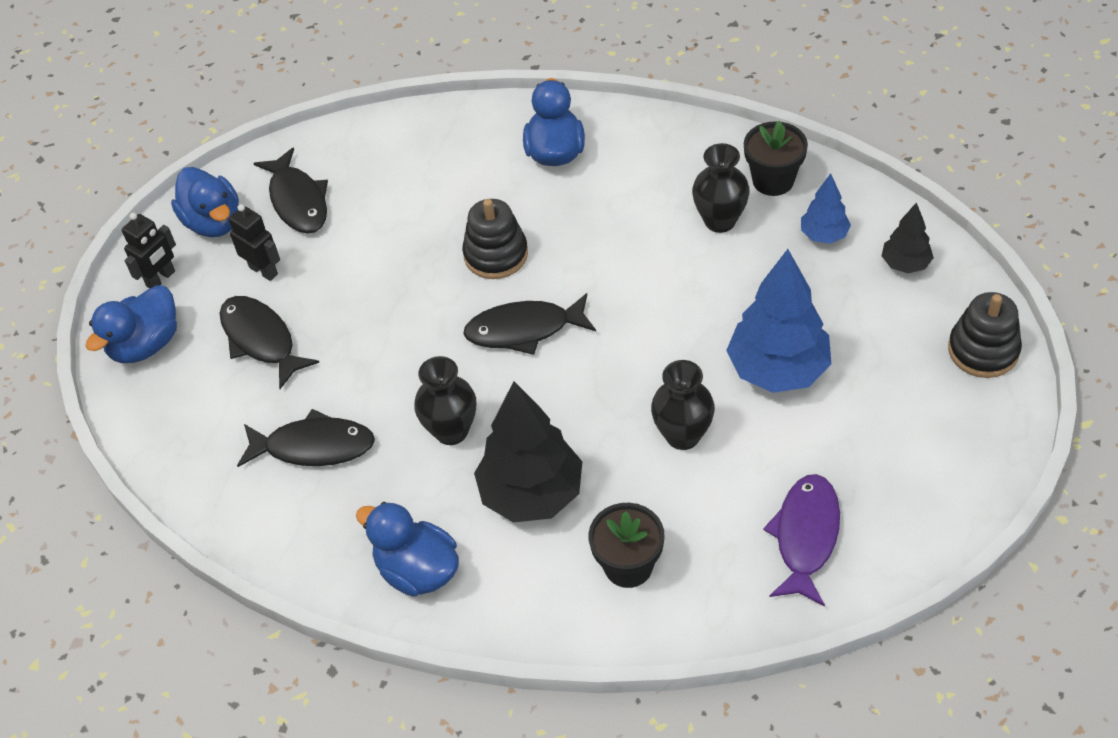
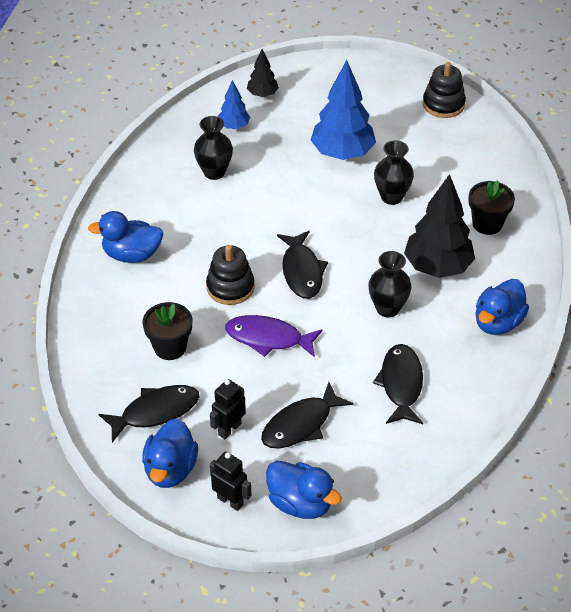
camera: 95 degrees left, 5 degrees down
blue duck [171,167,239,237] -> blue duck turned 135 degrees clockwise [142,418,198,488]
black flower pot [744,120,808,196] -> black flower pot moved to [142,302,192,360]
purple fish [763,474,840,606] -> purple fish moved to [225,315,323,357]
black stacking toy [948,292,1022,378] -> black stacking toy moved to [423,62,466,118]

